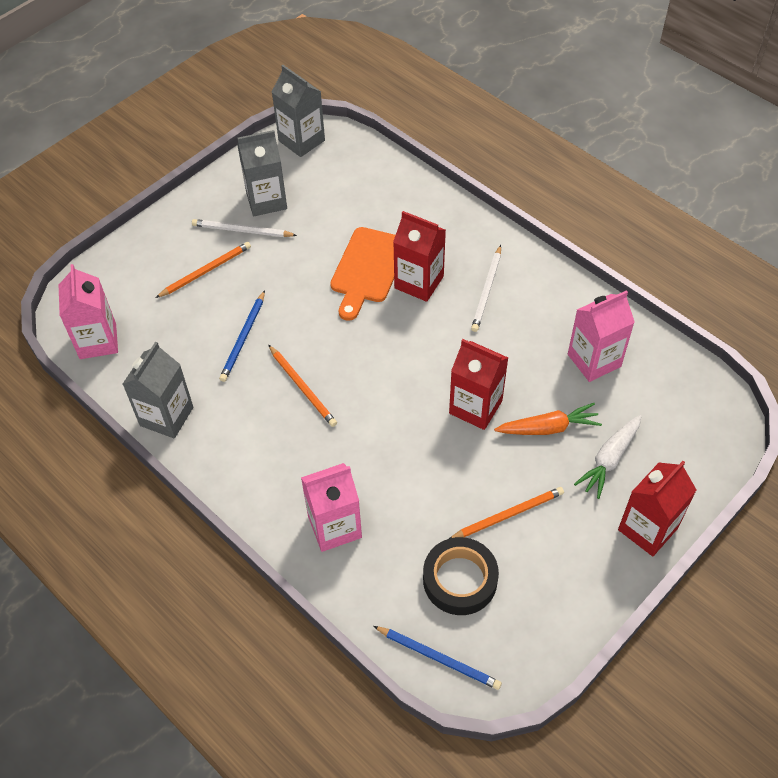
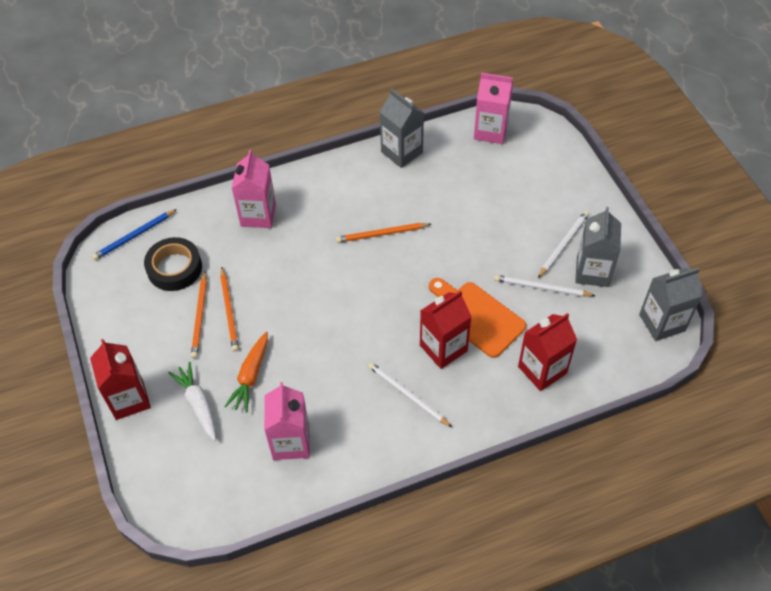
camera: 115 degrees right, 0 degrees up
orange pencil [155,242,251,298] -> orange pencil moved to [220,268,239,352]
blue pencil [219,290,265,382] -> none
red carton [449,339,508,430] -> red carton moved to [518,313,577,391]
none -> white pencil [494,275,595,297]

